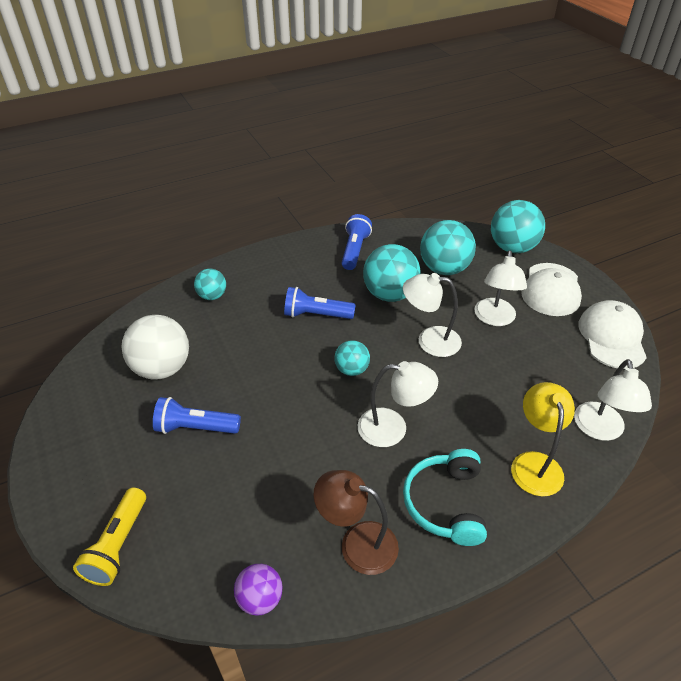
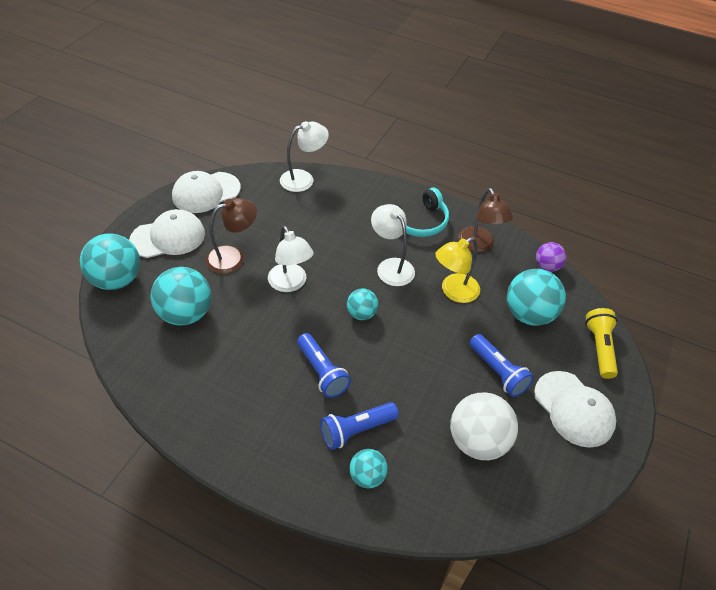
camera: 130 degrees left, 5 degrees up
yellow flashlight [73,487,146,586] -> yellow flashlight turned 60 degrees counterclockwise [585,308,618,379]
blue flashlight [342,214,372,270] -> blue flashlight moved to [320,402,399,450]
turquoise ball [363,244,421,302] -> turquoise ball moved to [507,269,566,326]
white lamp [475,250,527,326] -> brown lamp [206,198,257,274]
yellow lamp [511,382,575,496] -> yellow lamp moved to [435,237,480,303]
none -> white cap [534,371,616,448]

